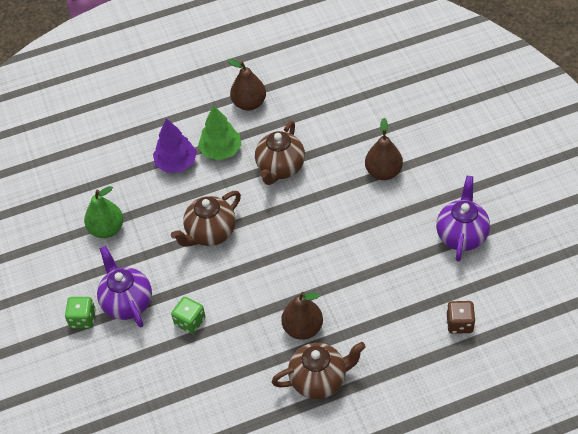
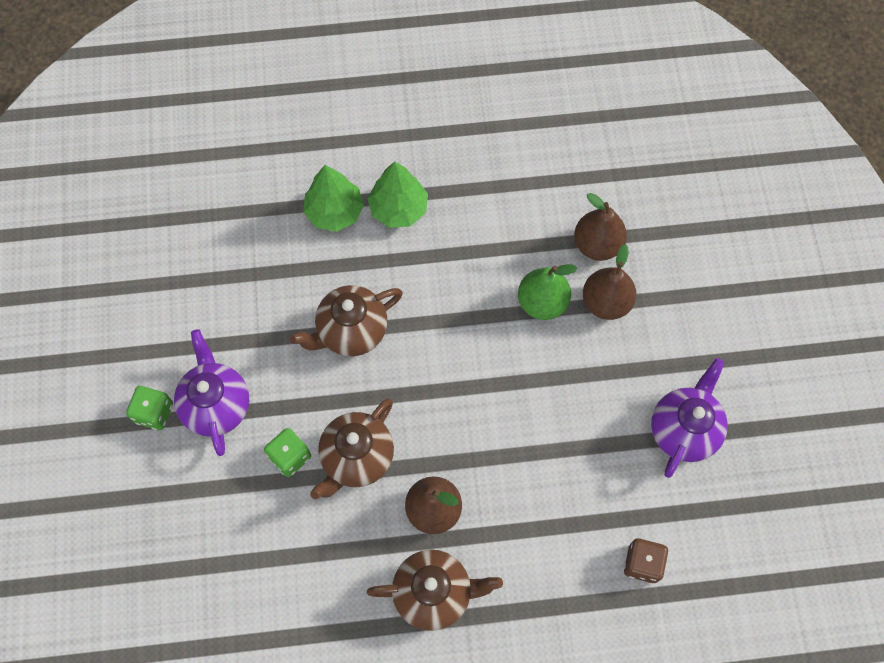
camera: 10 degrees right, 15 degrees up
green pear [84,186,123,238] -> green pear moved to [518,264,577,320]
purple tree [153,118,197,173] -> green tree [303,165,364,232]
brown pear [228,59,266,111] -> brown pear moved to [574,193,627,261]
brown teapot [255,121,305,185] -> brown teapot moved to [310,398,394,499]

